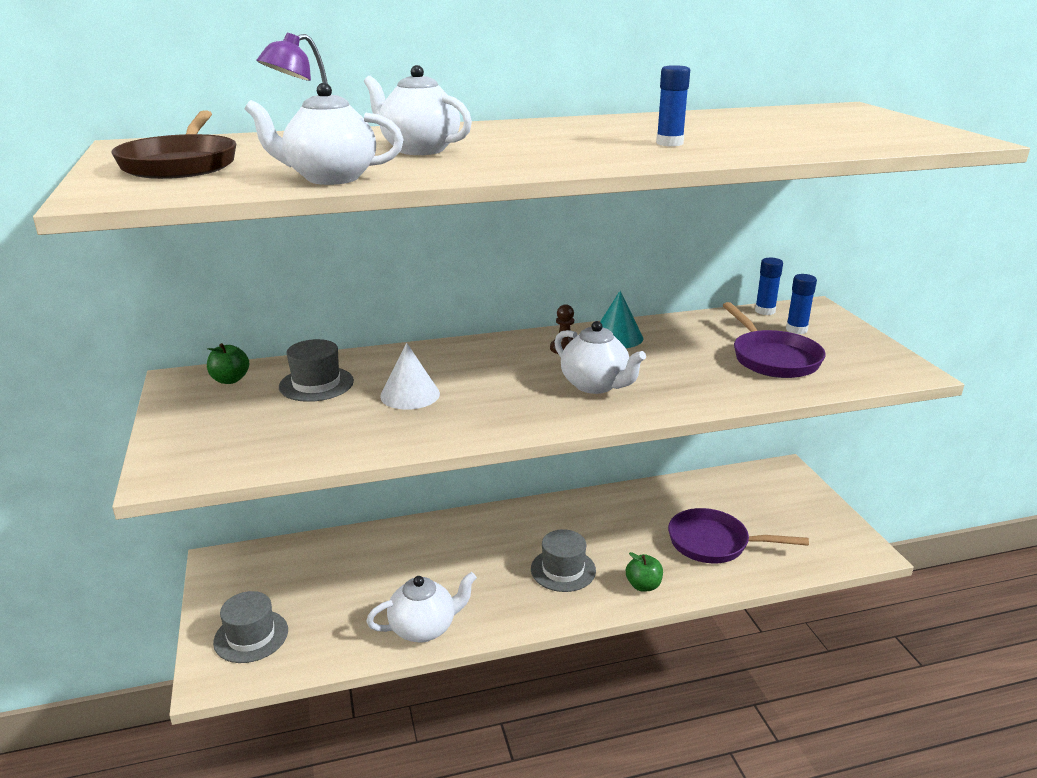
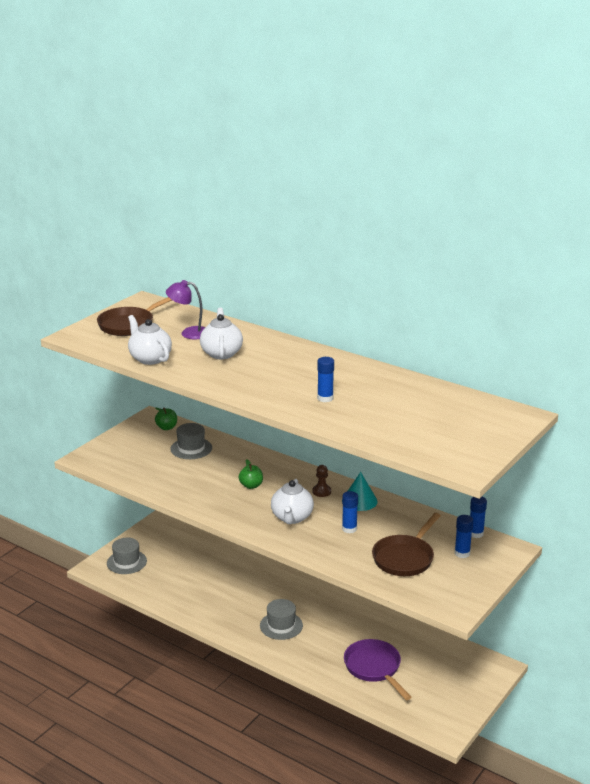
camera: 50 degrees right, 0 degrees up
white teapot [366,572,477,643] -> none
white cone [380,343,440,410] -> none
green apple [626,552,663,592] -> green apple moved to [239,459,263,489]
purple pan [723,302,826,378] -> brown pan [372,513,441,576]
none -> blue glue stick [342,491,358,533]

